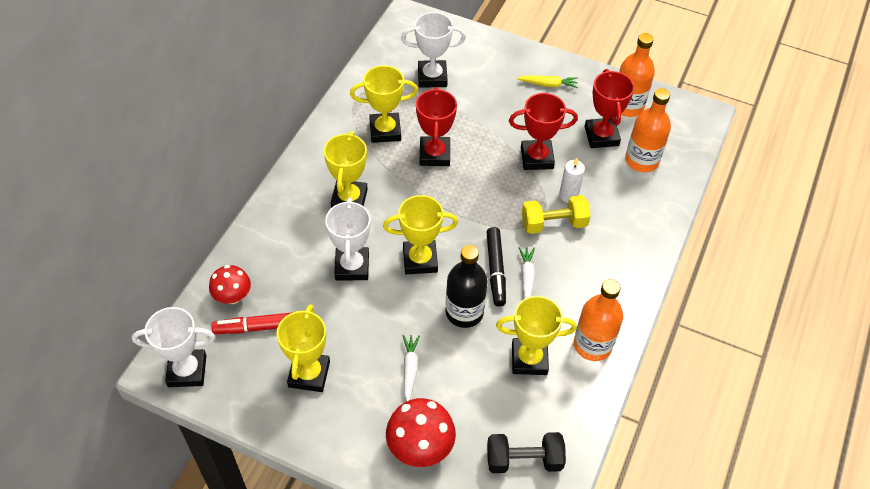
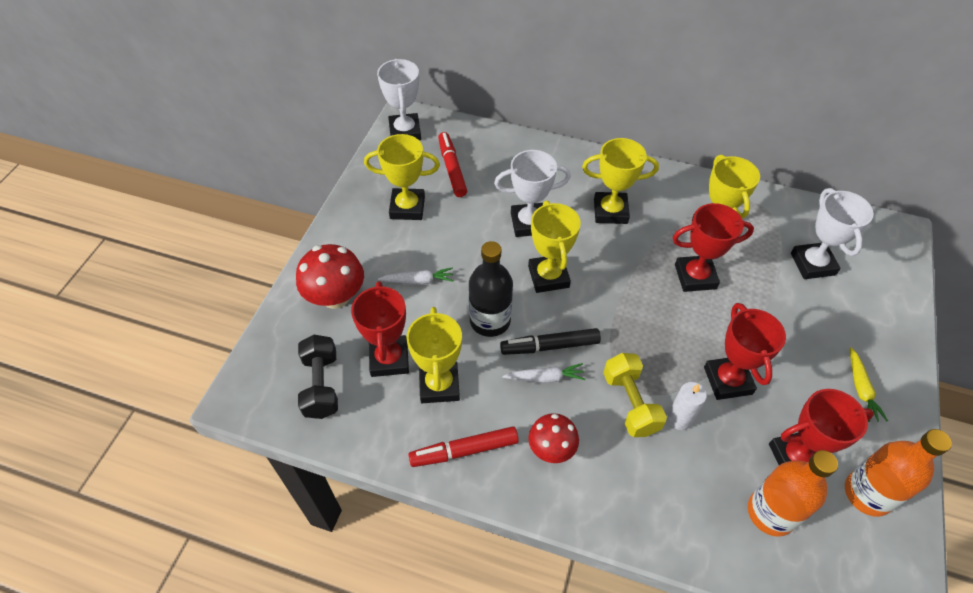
camera: 85 degrees right, 0 degrees up
red mushroom [209,265,251,304] -> red mushroom moved to [528,413,579,463]
orange bottle [574,279,623,361] -> red marker [408,426,519,467]
none -> red trophy [351,281,409,377]

